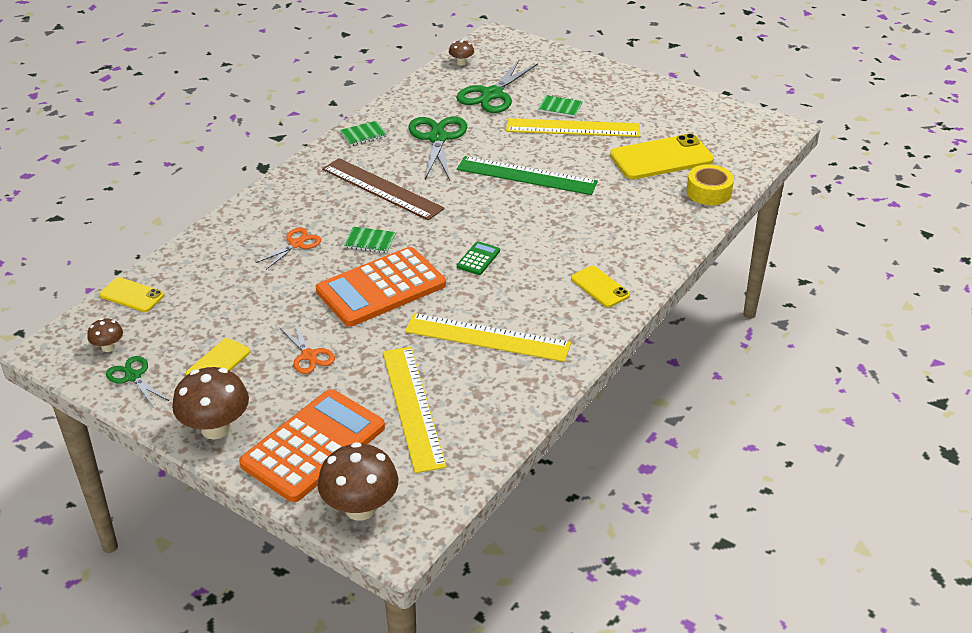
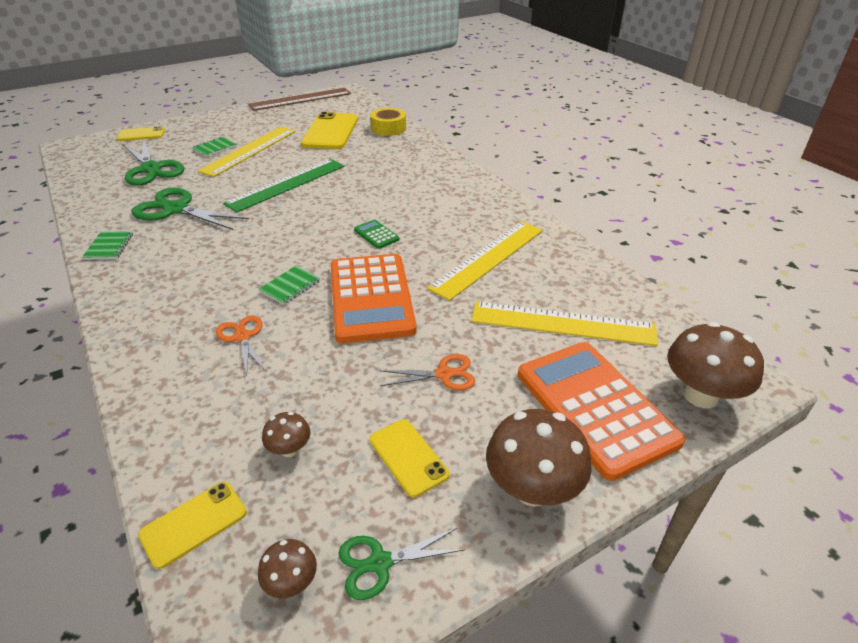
camera: 65 degrees left, 0 degrees up
brown ruler [322,158,445,220] -> brown ruler moved to [248,88,351,111]
brown mushroom [449,40,474,66] -> brown mushroom moved to [262,412,311,457]
yellow phone [571,266,630,307] -> yellow phone moved to [117,126,165,141]

